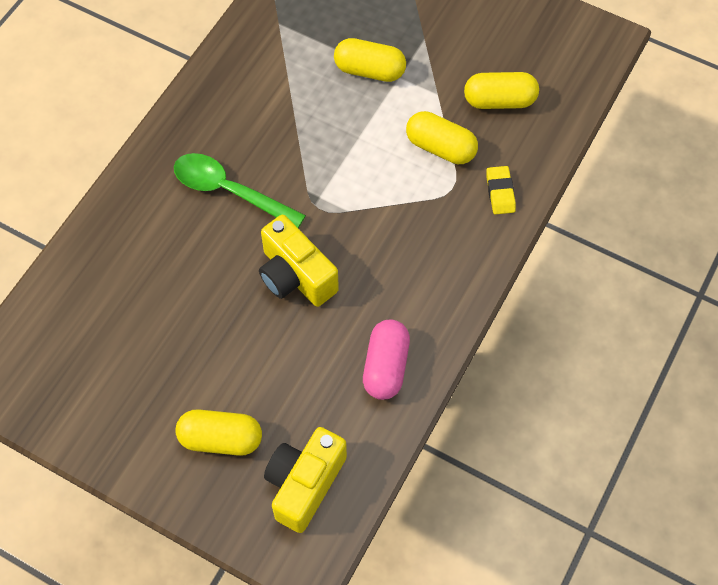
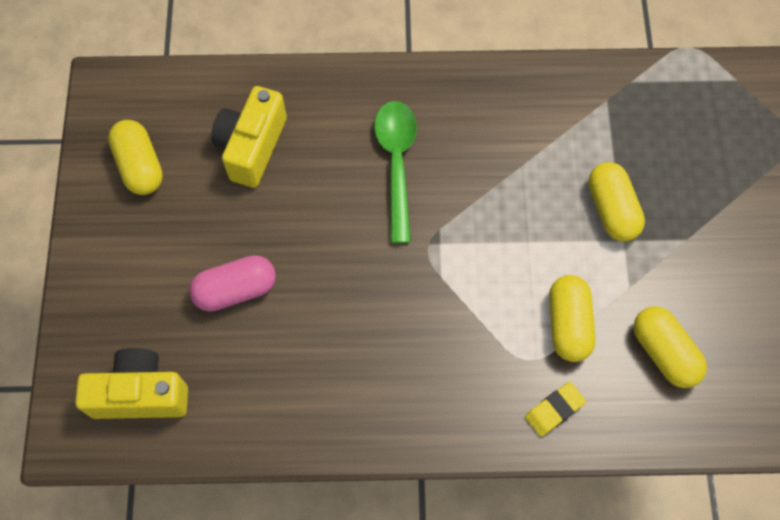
camera: 60 degrees right, 5 degrees up
yellow capsule [175,409,262,456] -> yellow capsule moved to [108,120,163,195]
yellow camera [259,215,339,307] -> yellow camera moved to [211,86,287,188]
pink capsule [363,320,410,400] -> pink capsule moved to [189,255,276,312]

